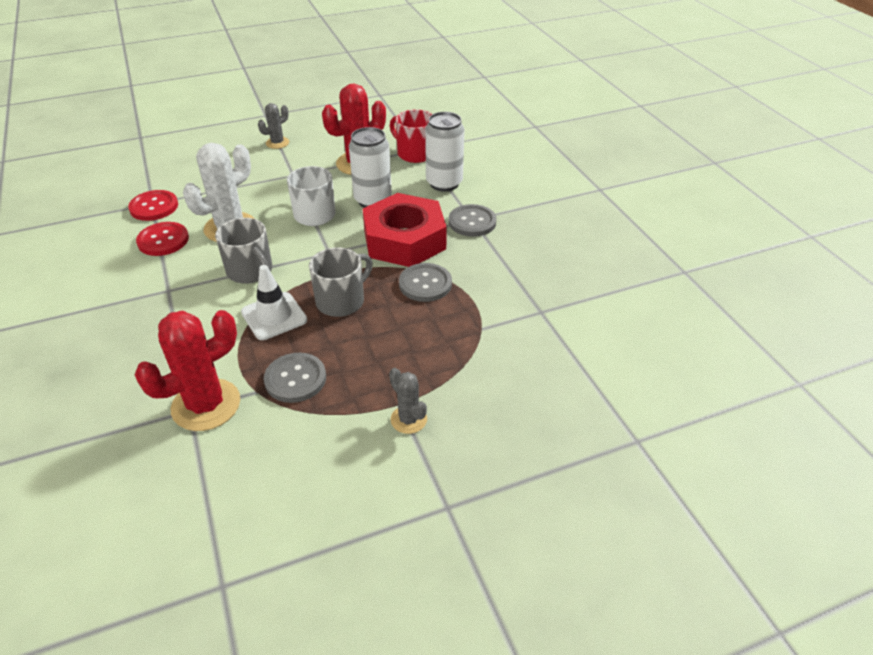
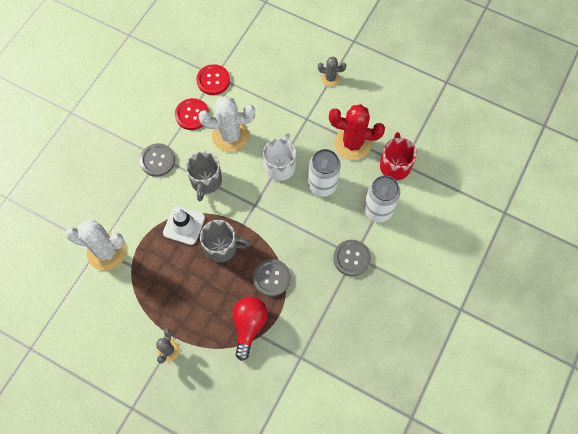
camera: 50 degrees right, 25 degrees up
red cactus [135,310,240,431] -> white cactus [65,219,126,271]
grey button [264,353,326,403] -> grey button moved to [140,143,175,177]
red nut [363,193,447,267] -> none
none -> red light bulb [233,297,268,361]

